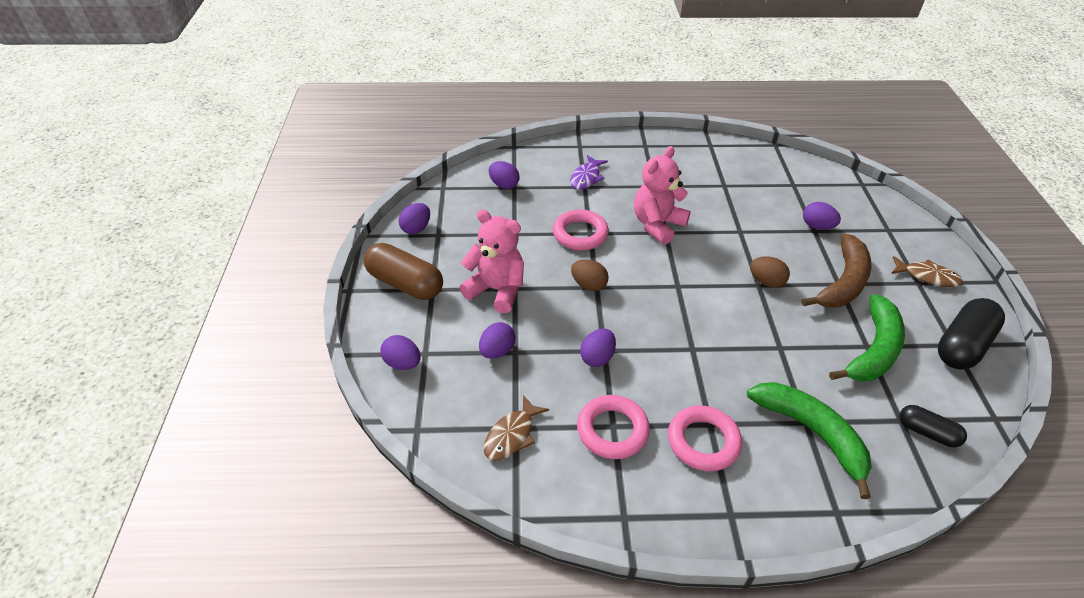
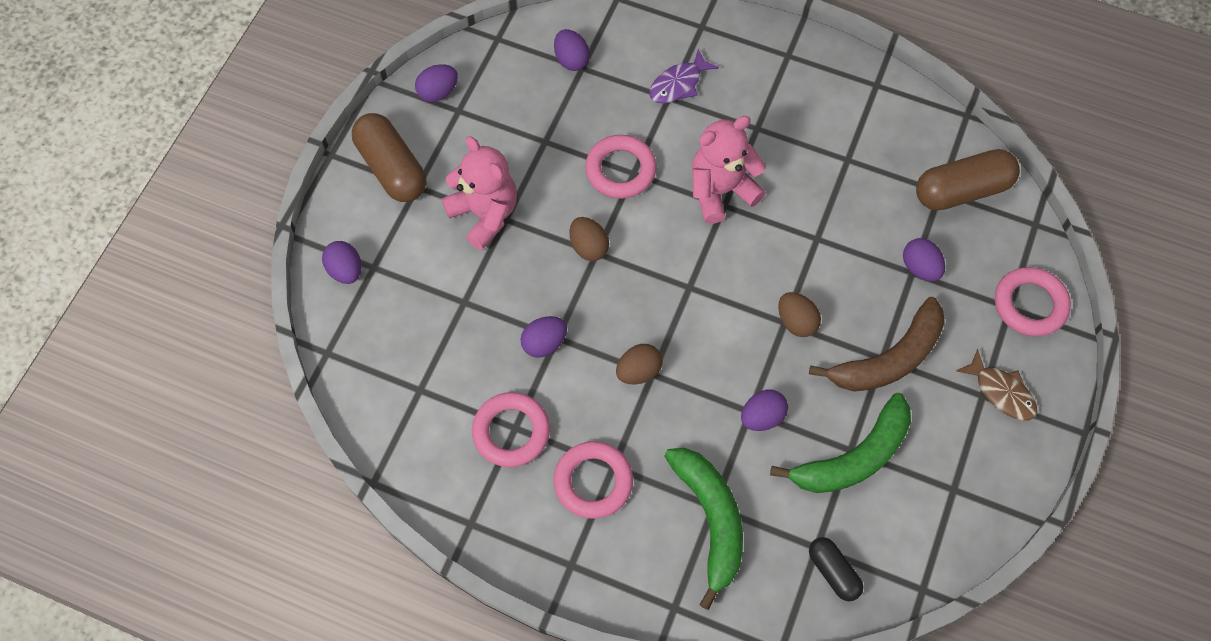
camera: 25 degrees right, 20 degrees up
purple egg [479,322,516,359] -> purple egg moved to [741,390,788,431]
brown fish [484,395,549,461] -> none
black capsule [938,298,1005,370] -> none
none -> brown egg [616,344,663,384]
none -> brown capsule [916,149,1020,211]
none -> pink ring [995,267,1071,337]

